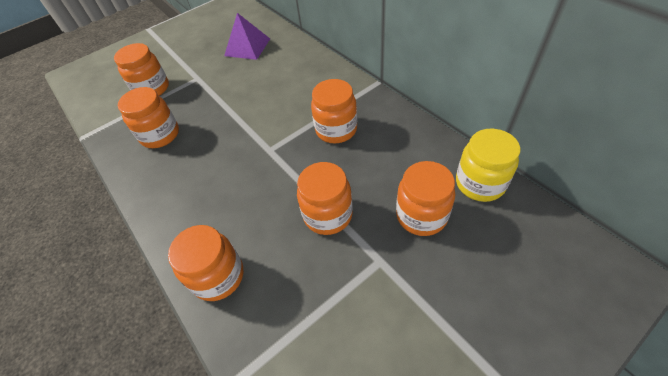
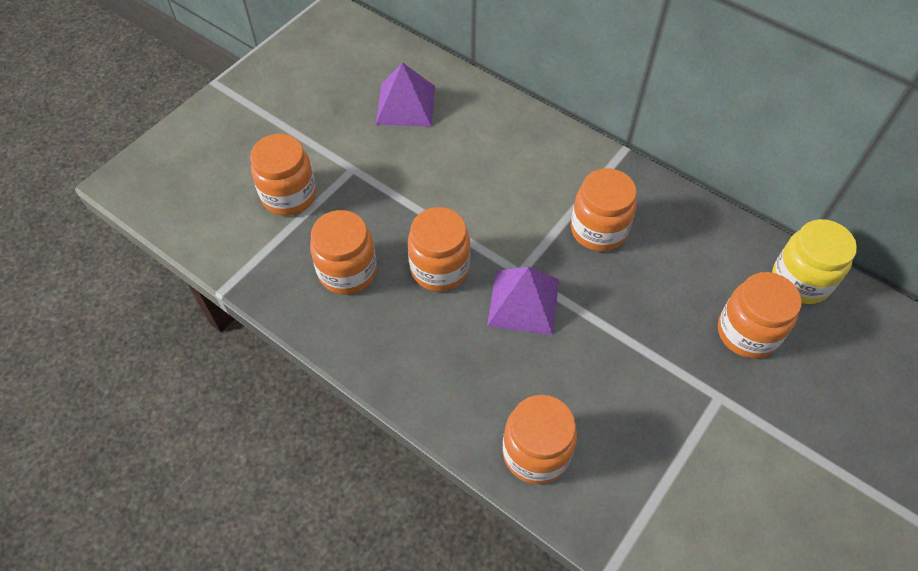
camera: 20 degrees left, 5 degrees up
orange jar [297,162,353,235] -> orange jar moved to [408,207,470,292]
none -> purple pyramid [487,267,559,335]

